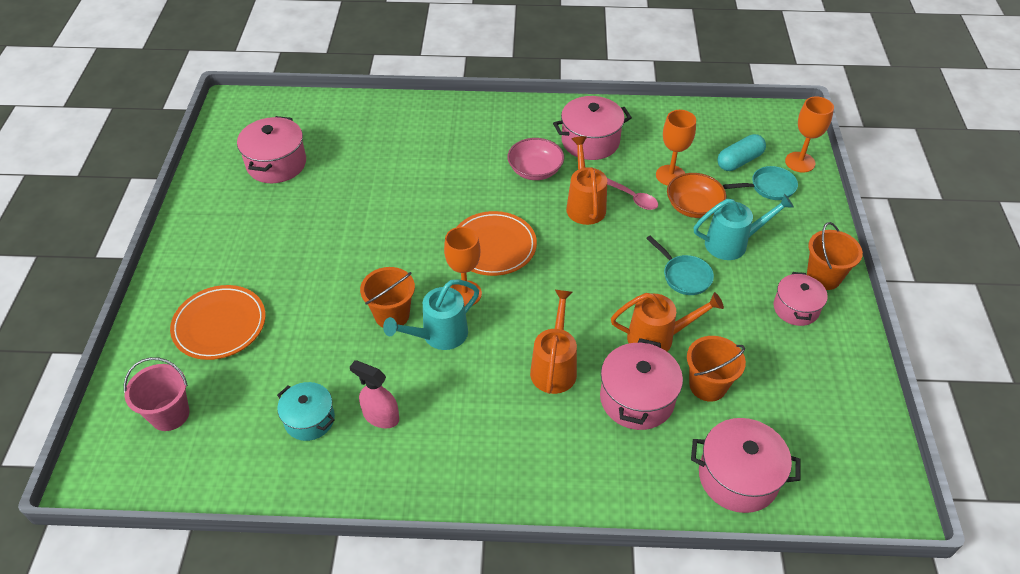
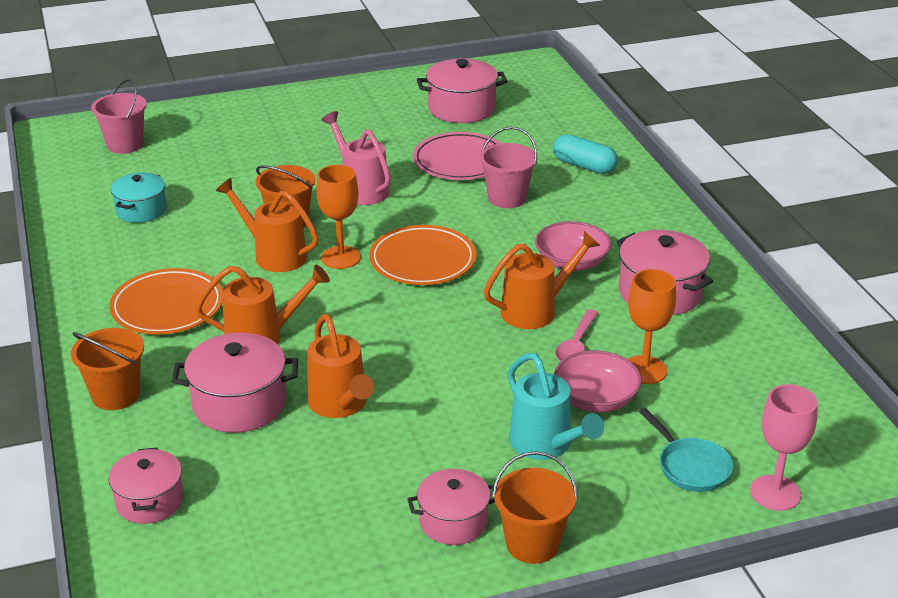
camera: 70 degrees right, 15 degrees down
orange plate [170,285,266,360] -> orange plate moved to [109,268,223,335]
pink spray bottle [350,360,399,428] -> none
turquoise watering can [383,279,479,350] -> orange watering can [216,178,318,272]
turquoise pan [646,235,714,295] -> none
orange bowl [667,173,726,218] -> pink bowl [554,350,642,413]
orange bucket [687,336,746,402] -> orange bucket moved to [71,328,144,410]
pink pot [691,418,801,513] -> pink pot [109,448,184,524], size x0.66
turquoise capsule [718,134,766,171] -> turquoise capsule moved to [553,134,618,174]
orange goblet [785,97,834,173] -> pink goblet [750,384,818,511]
none -> pink watering can [321,111,391,205]
none -> pink plate [413,132,500,180]
none -> pink bucket [479,127,537,208]

